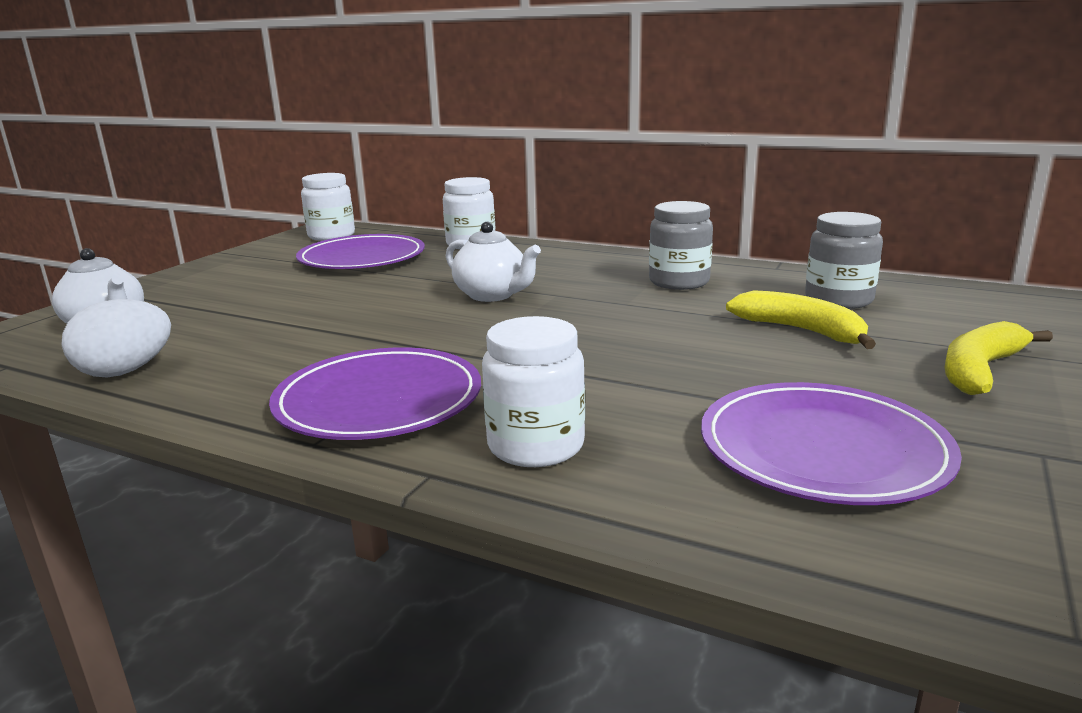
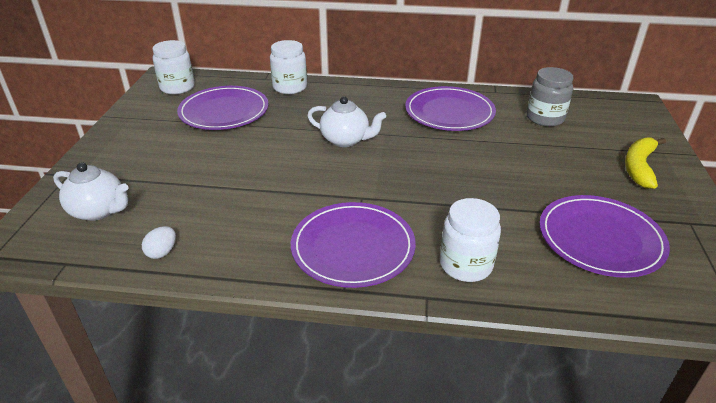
camera: 20 degrees left, 15 degrees up
white egg [61,299,171,377] -> white egg [142,226,176,259], size x0.56
grey jar [649,201,713,290] -> purple plate [405,86,496,131]
yellow banana [726,290,876,349] -> none

